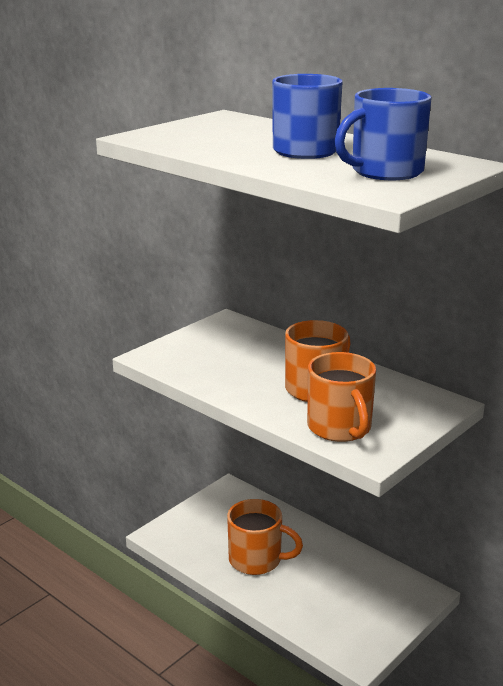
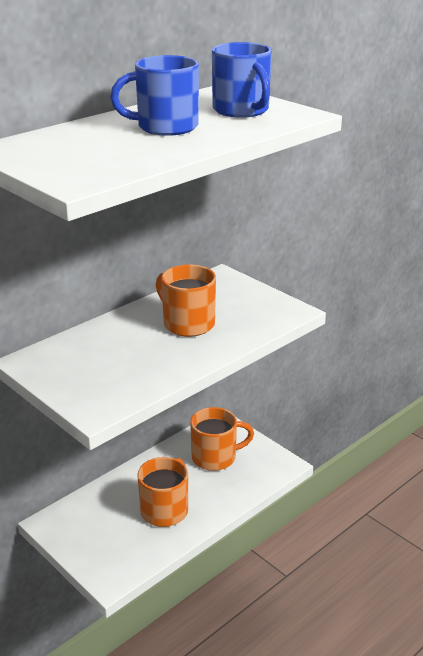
camera: 85 degrees left, 5 degrees up
orange mug [307,352,376,442] -> orange mug moved to [190,407,254,471]

